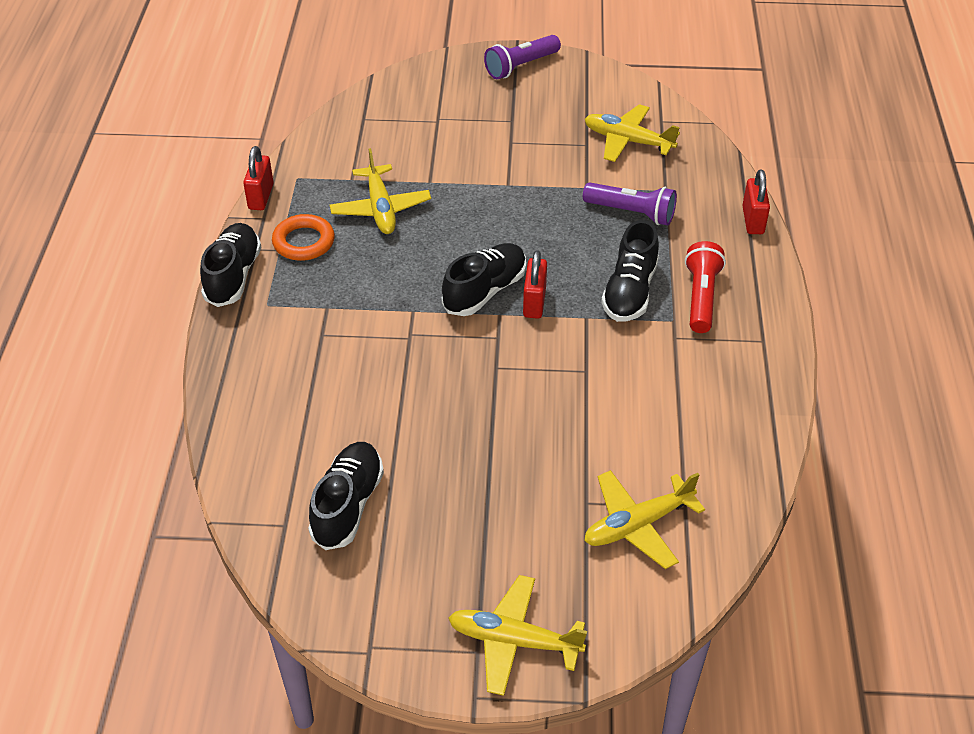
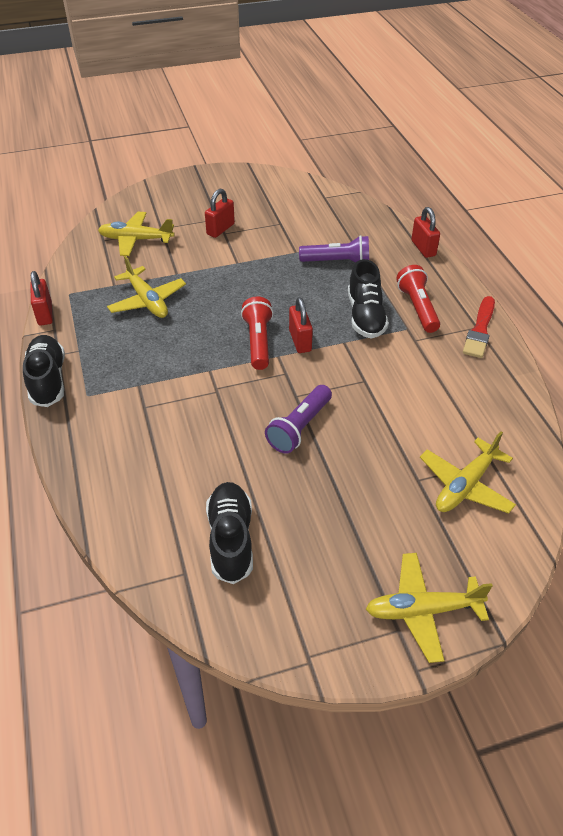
camera: 20 degrees left, 0 degrees up
orange ring [272,214,335,261] -> none
black shoe [442,243,526,316] -> red flashlight [241,296,273,370]
purple flashlight [484,35,561,79] -> purple flashlight moved to [265,385,332,453]
yellow plane [585,104,680,162] -> yellow plane moved to [98,212,175,256]
none -> red padlock [205,189,235,238]
none -> red brush [463,296,495,358]

